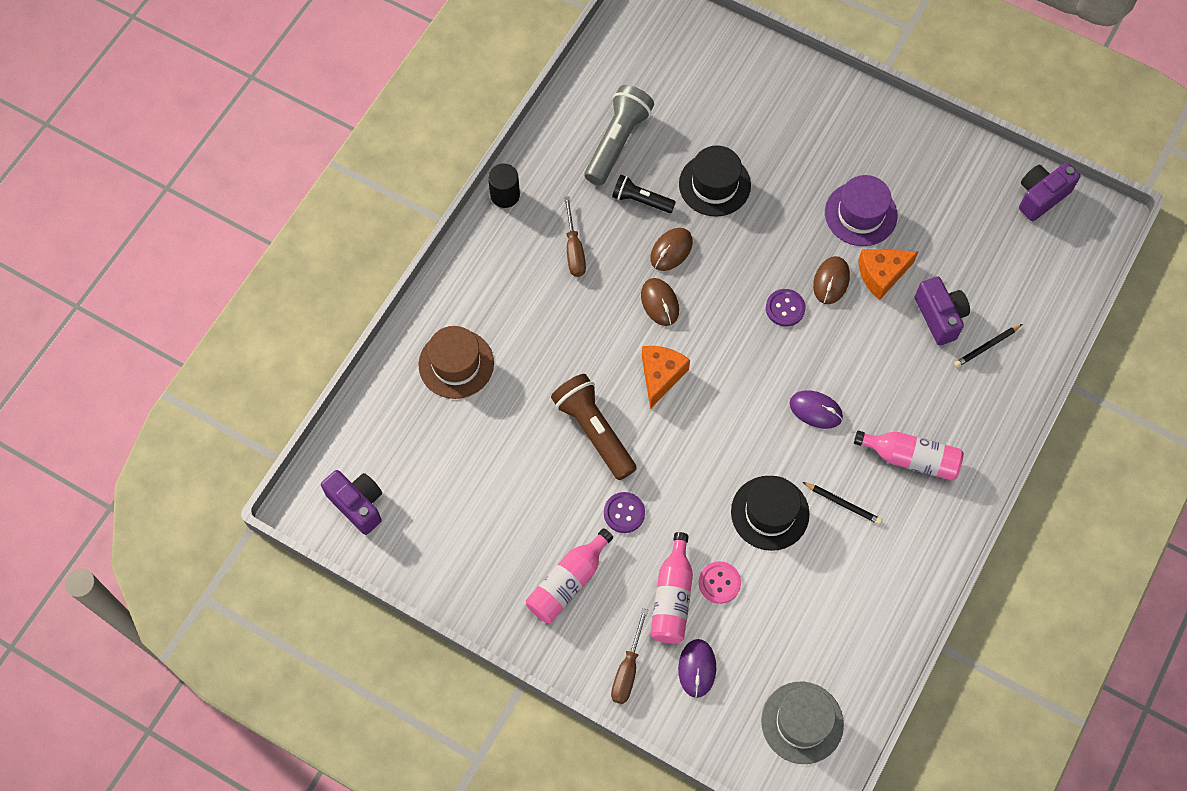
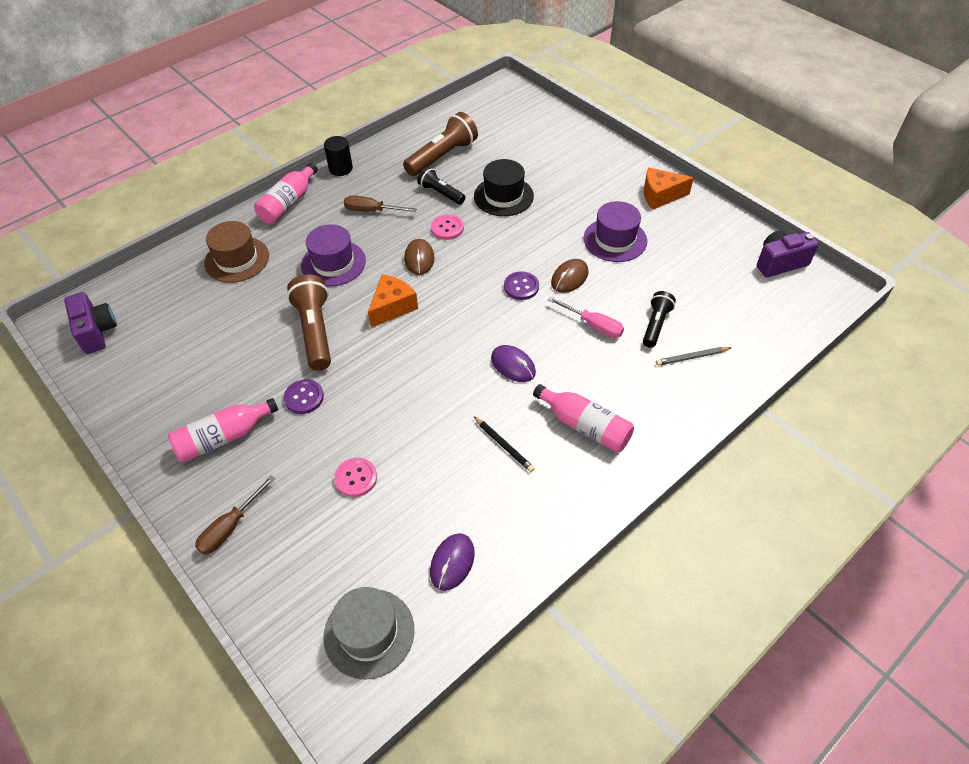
camera: 20 degrees right, 15 degrees down
brown screwdriver [564,196,586,277] -> brown screwdriver turned 90 degrees clockwise [344,195,417,212]
grey flashlight [585,85,654,185] -> brown flashlight [403,112,478,176]
brown mouse [650,228,693,271] -> pink button [431,214,464,240]
pink bottle [650,532,693,644] -> pink bottle moved to [254,163,318,224]
purple mouse [678,639,716,698] -> purple mouse moved to [430,533,475,591]
black hat [731,476,809,551] -> none
orange cheese [858,249,919,300] -> orange cheese moved to [644,167,694,209]
purple camera [915,277,970,346] -> black flashlight [643,291,676,348]
black pencil [954,324,1022,367] -> grey pencil [656,347,731,366]
none -> purple hat [301,224,366,287]
none -> pink screwdriver [548,296,624,338]

